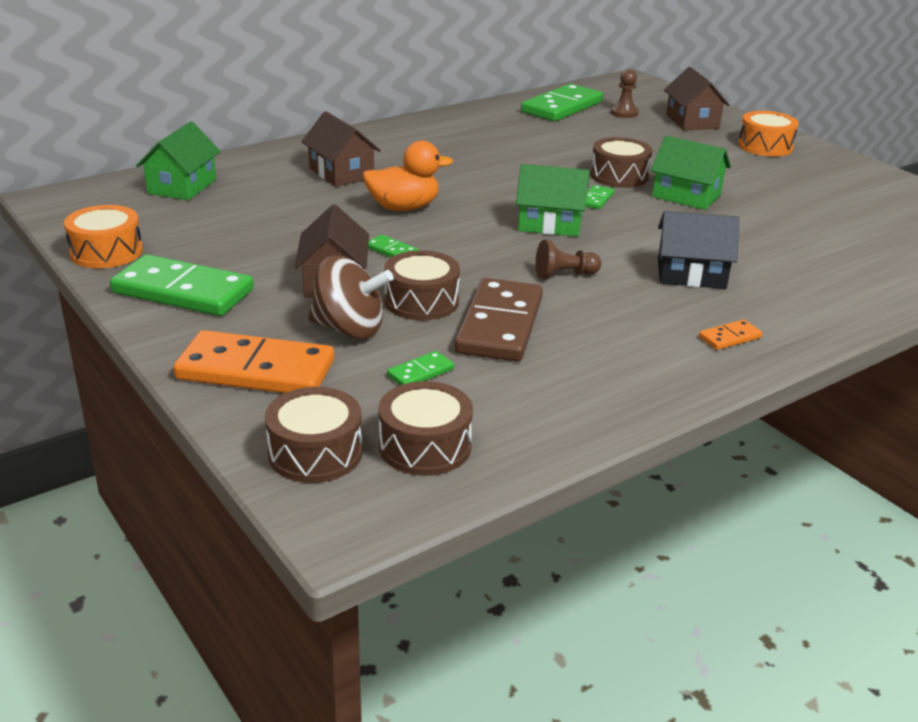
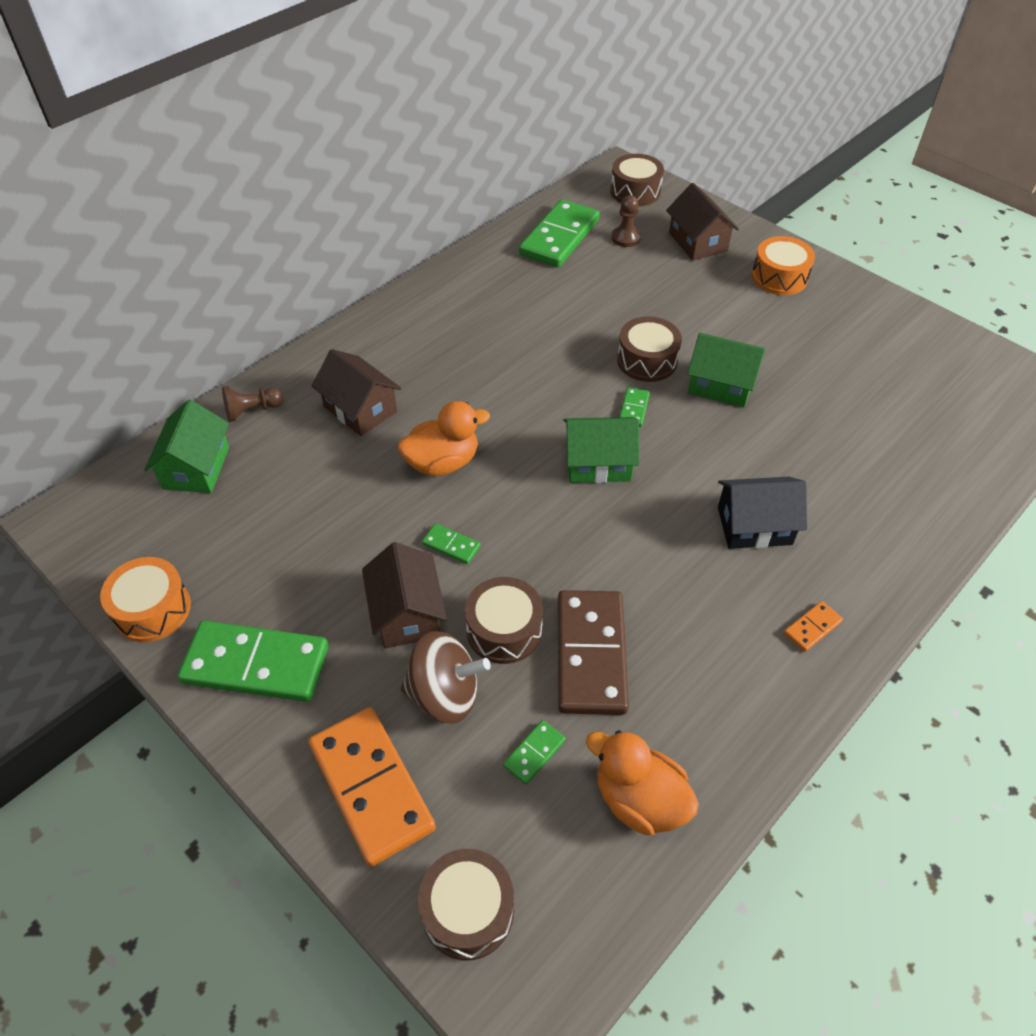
camera: 10 degrees left, 20 degrees up
orange domino [173,330,334,393] -> orange domino turned 60 degrees clockwise [308,707,436,867]
brown drum [378,381,473,476] -> brown drum moved to [610,154,664,206]
brown pawn [535,240,601,279] -> brown pawn moved to [222,386,283,422]
none -> orange duck [586,730,699,836]

